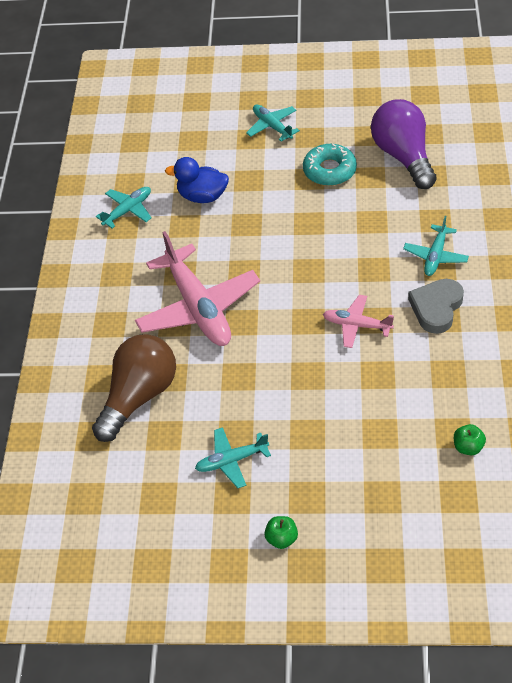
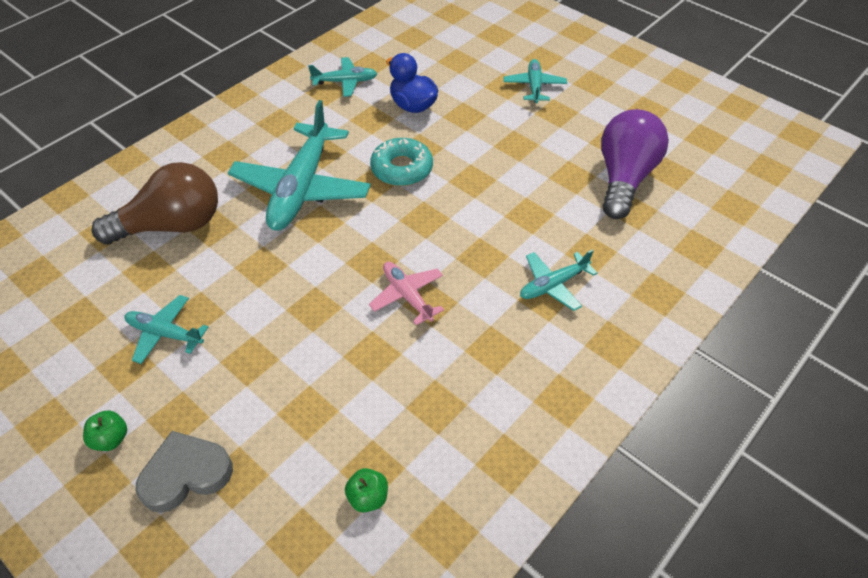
camera: 35 degrees right, 0 degrees up
pink plane [135,231,260,346] -> turquoise plane [228,100,371,231]
turquoise donut [303,144,357,186] -> turquoise donut moved to [370,138,433,186]
grey heart [408,279,464,334] -> grey heart moved to [136,431,233,513]

